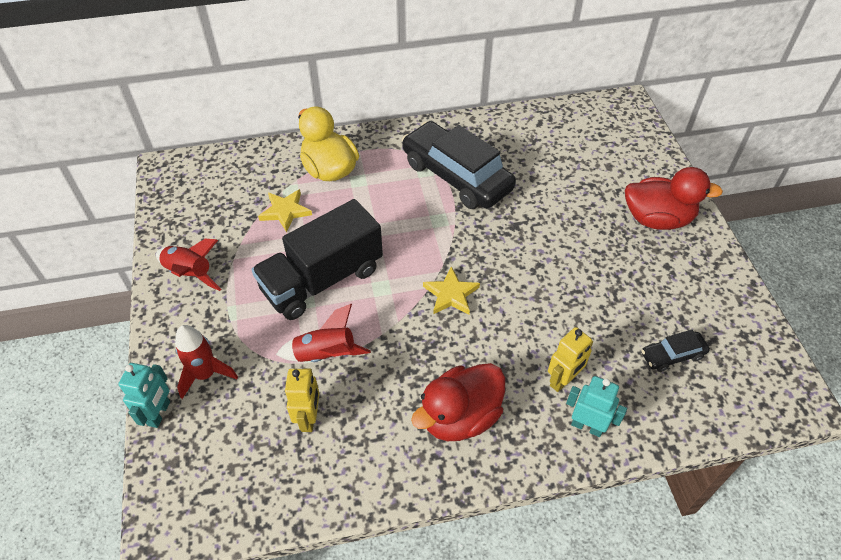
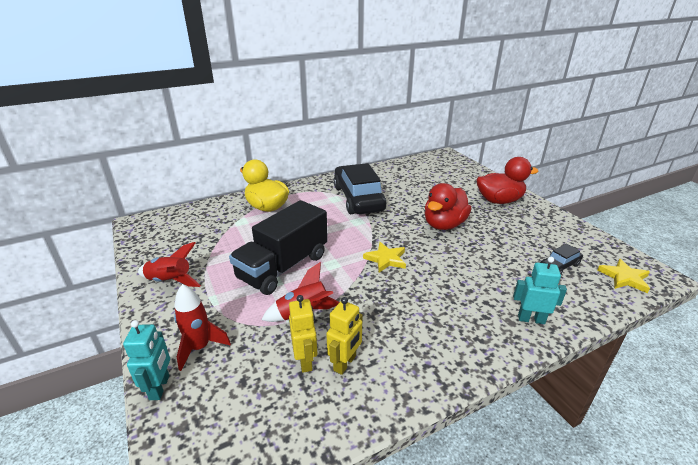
camera: 15 degrees left, 20 degrees down
yellow star [258,189,312,232] -> yellow star moved to [598,259,650,293]
black car [402,121,516,209] -> black car turned 45 degrees clockwise [334,163,386,214]
red duck [411,363,505,441] -> red duck moved to [425,183,472,230]
yellow robot [548,327,593,392] -> yellow robot moved to [326,297,363,375]

